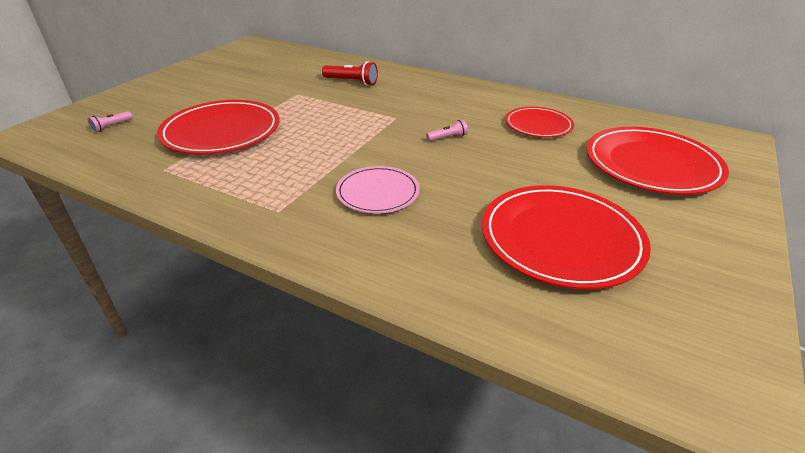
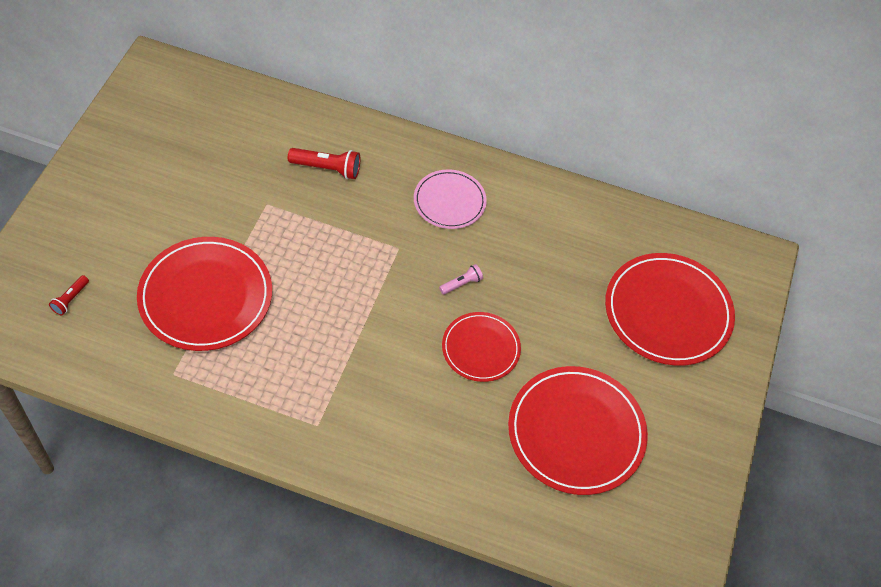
camera: 15 degrees left, 20 degrees up
pink flashlight [88,111,133,132] -> red flashlight [49,275,89,315]
pink plate [336,166,420,214] -> pink plate moved to [414,169,487,229]
red plate [505,107,574,138] -> red plate moved to [442,312,521,382]

